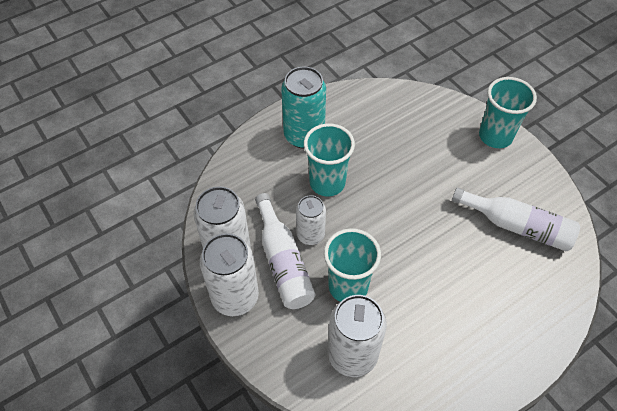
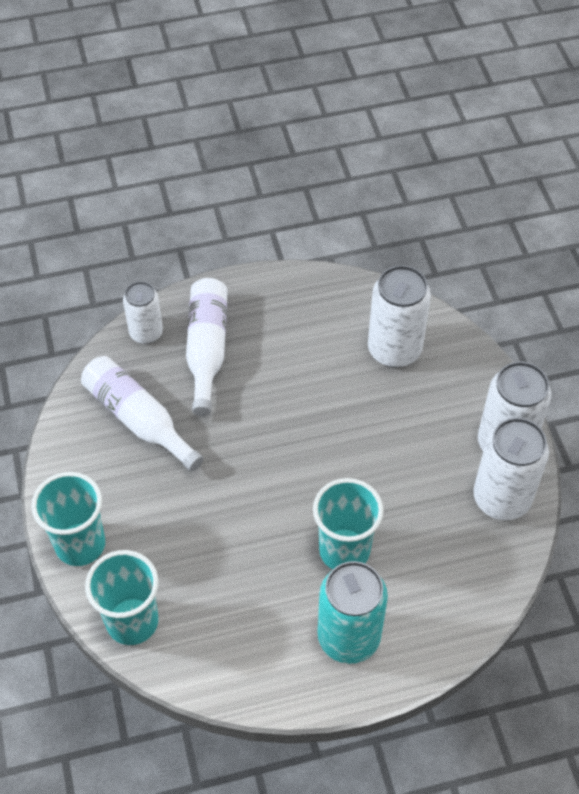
camera: 160 degrees left, 0 degrees up
white bottle [255,193,315,309] -> white bottle moved to [186,278,228,416]
white can [296,195,326,245] -> white can moved to [123,282,163,344]
turquoise cup [324,228,381,302] -> turquoise cup moved to [85,550,159,645]

